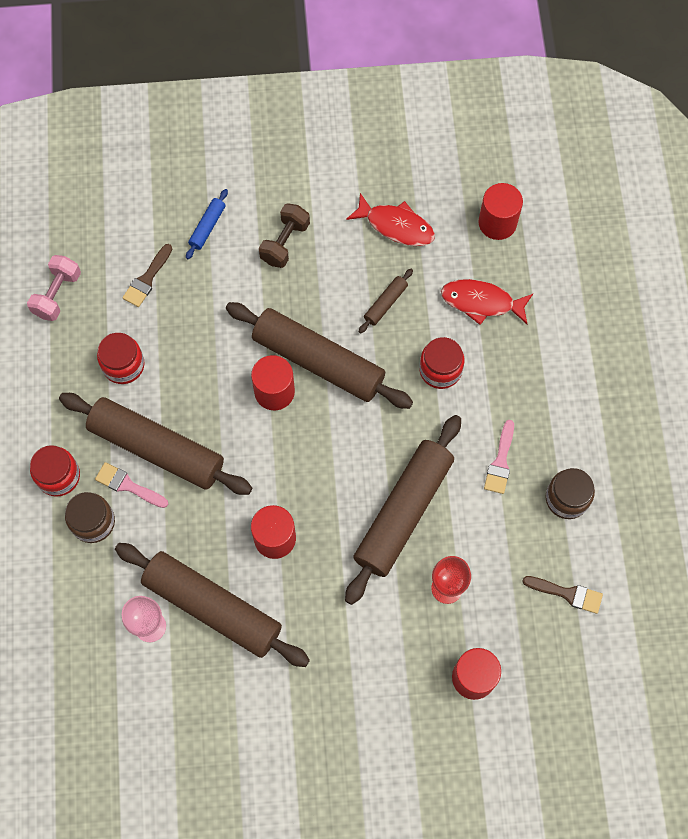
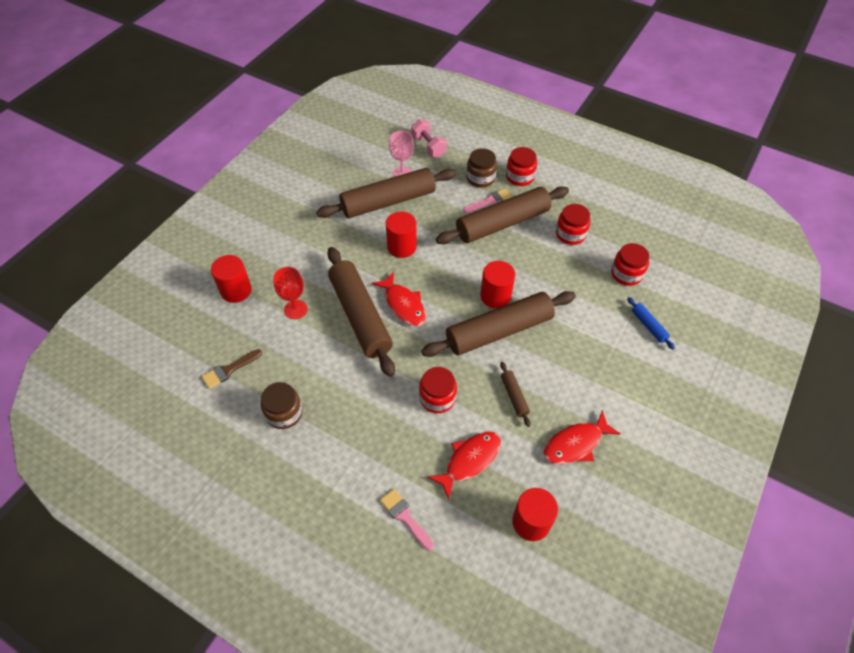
camera: 125 degrees right, 15 degrees down
pink dumbbell [27,255,81,321] -> pink dumbbell moved to [411,119,447,158]
brown brush [122,244,172,307] -> red jar [611,243,650,286]
brown dumbbell [259,203,310,268] -> none
pink brush [484,420,514,494] -> pink brush moved to [380,489,434,551]
none -> red fish [372,272,426,326]

